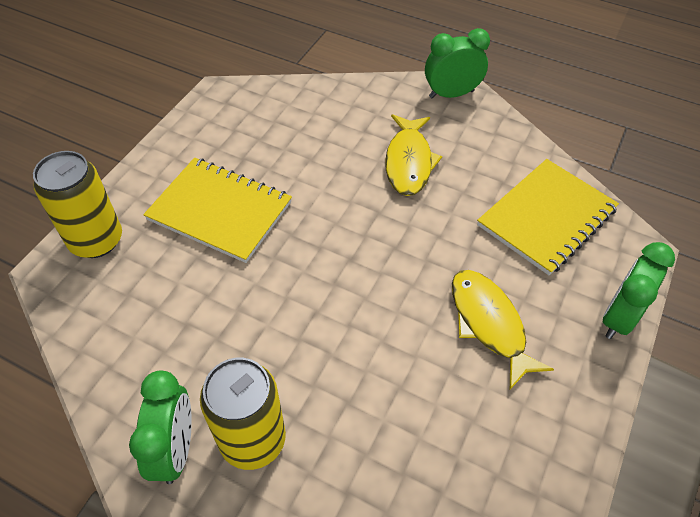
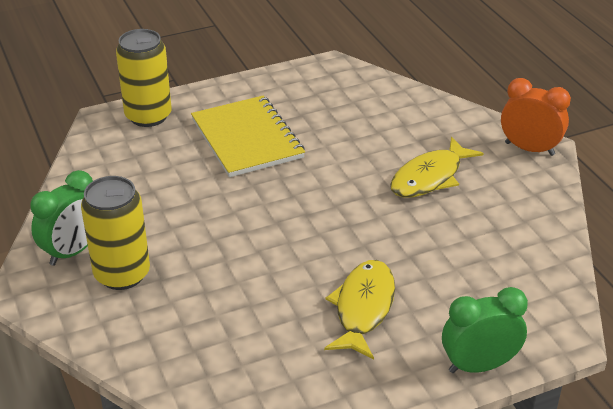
camera: 40 degrees right, 15 degrees down
green clock [425,28,490,98] -> orange clock [501,78,571,156]
yellow notebook [477,159,619,276] -> none

